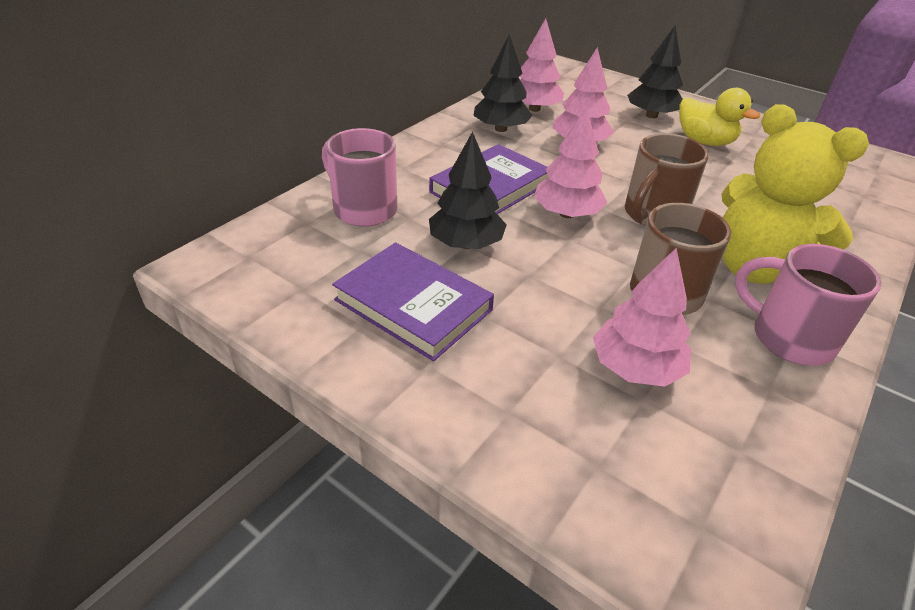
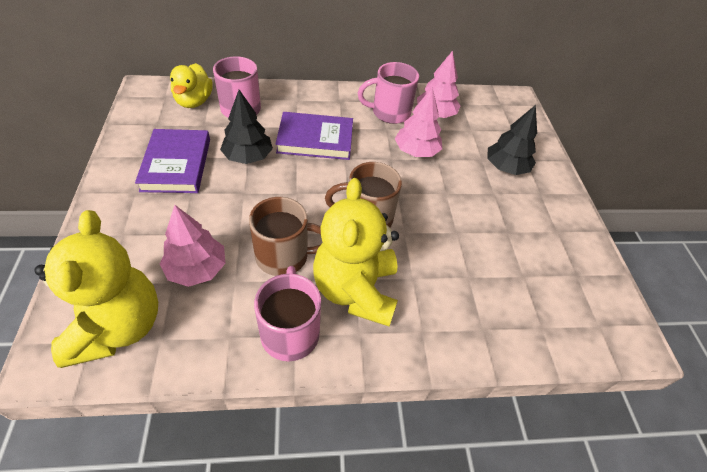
camera: 45 degrees right, 10 degrees up
black tree [473,34,533,132] -> pink mug [358,62,419,124]
pink tree [534,106,607,218] -> none
yellow duck [679,88,760,146] -> yellow duck moved to [170,63,213,108]
none -> yellow teddy bear [34,210,158,368]

